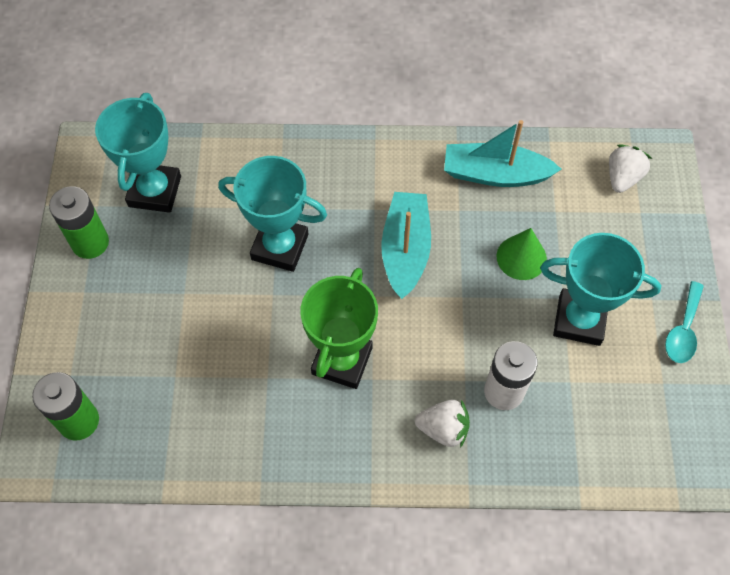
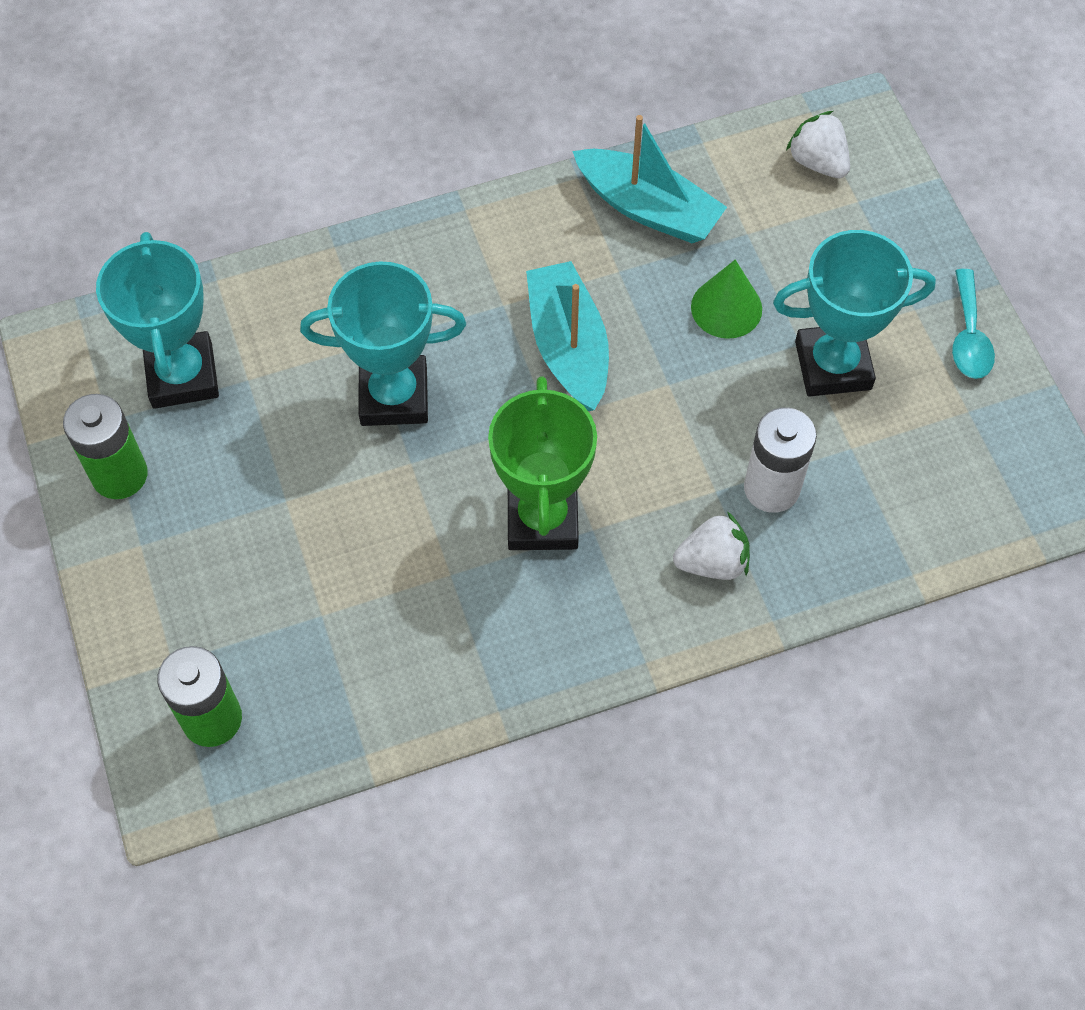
camera: 20 degrees left, 0 degrees up
turquoise boat [444,120,561,187] -> turquoise boat turned 135 degrees counterclockwise [572,115,727,243]
white strawberry [609,144,652,193] -> white strawberry turned 45 degrees counterclockwise [786,111,850,178]

